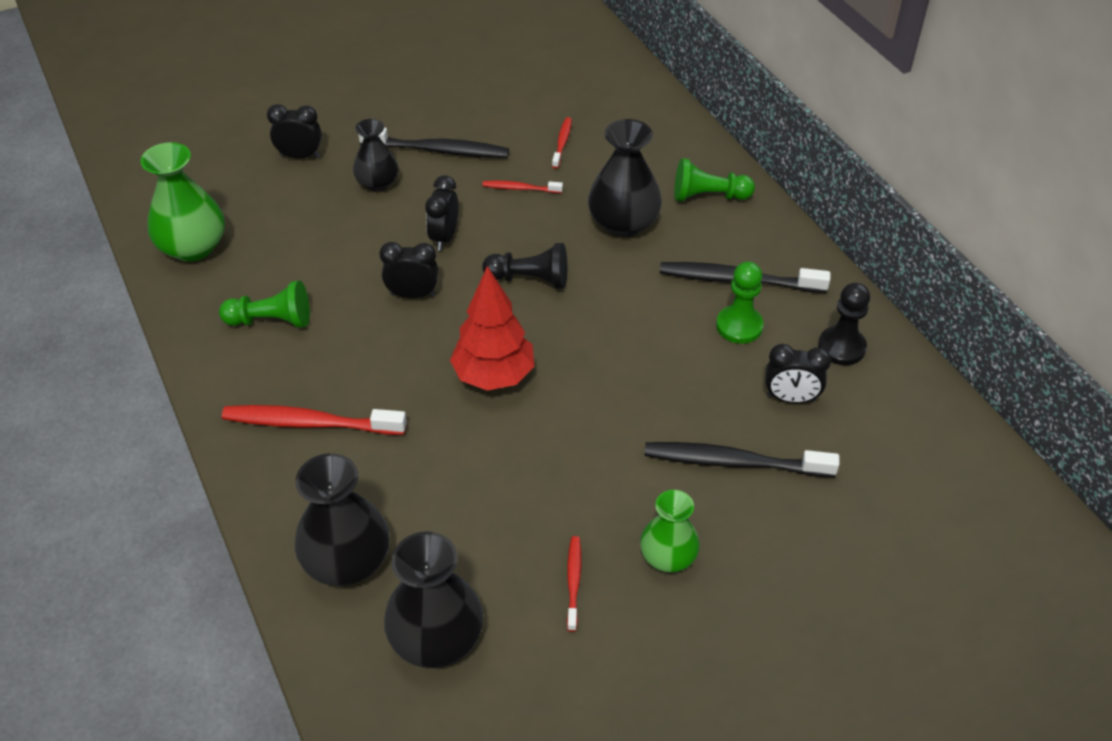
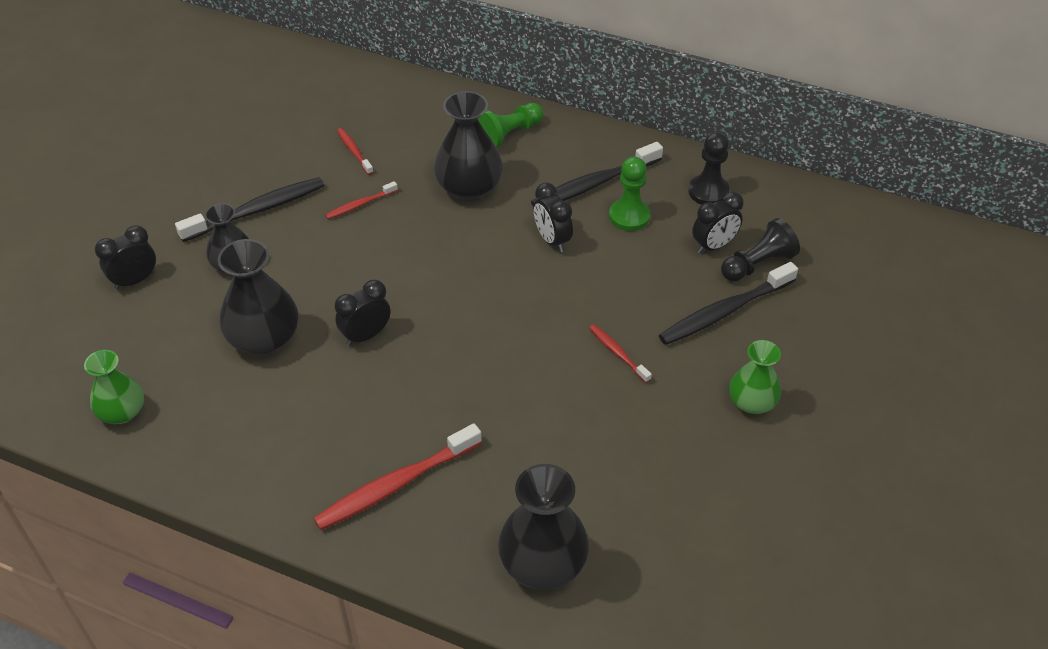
camera: 40 degrees left, 0 degrees up
green vase [140,142,225,262] -> green vase [84,350,144,424], size x0.64
green pawn [219,281,310,328] -> none
black vase [384,531,483,668] -> black vase moved to [218,239,298,355]
black clock [425,175,458,251] -> black clock moved to [534,182,573,252]
red tree [450,266,534,391] -> none
black pawn [482,243,567,289] -> black pawn moved to [721,218,800,282]
red toothbrush [567,536,581,632] -> red toothbrush moved to [589,325,652,383]

